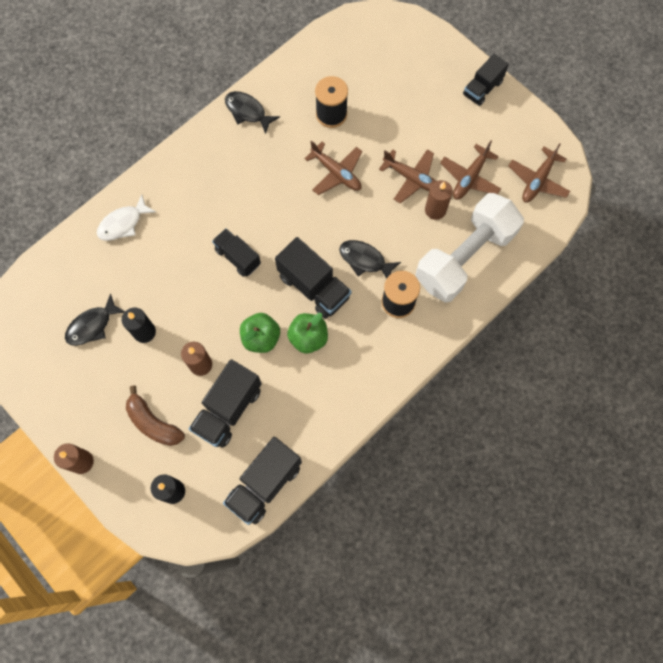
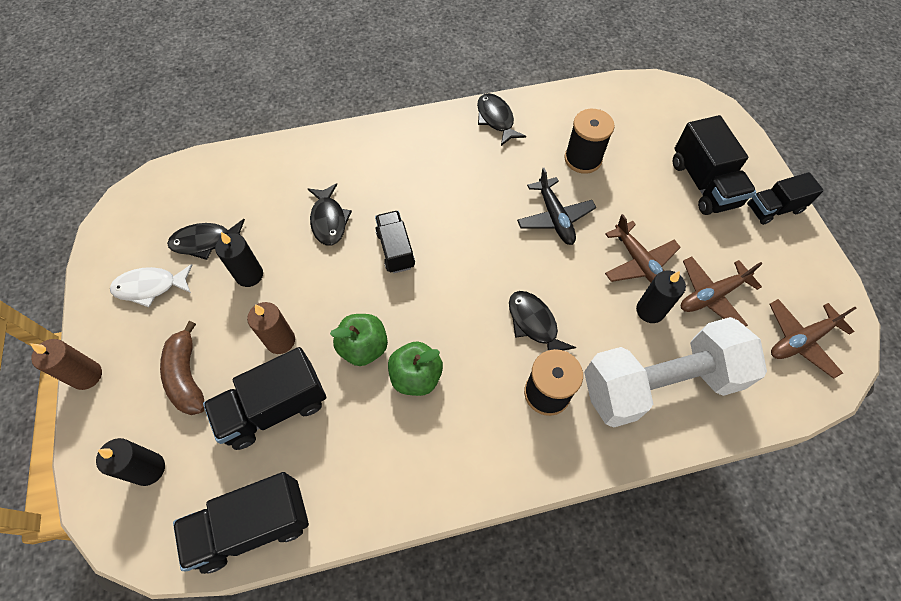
camera: 30 degrees right, 10 degrees down
white fish [97,194,156,241] -> white fish moved to [110,264,193,307]
black truck [275,237,352,319] -> black truck moved to [673,115,756,215]
brown plane [304,141,362,195] -> black plane [517,168,596,245]
brown candle [425,180,453,220] -> black candle [636,270,686,323]
none -> black fish [308,183,352,246]

